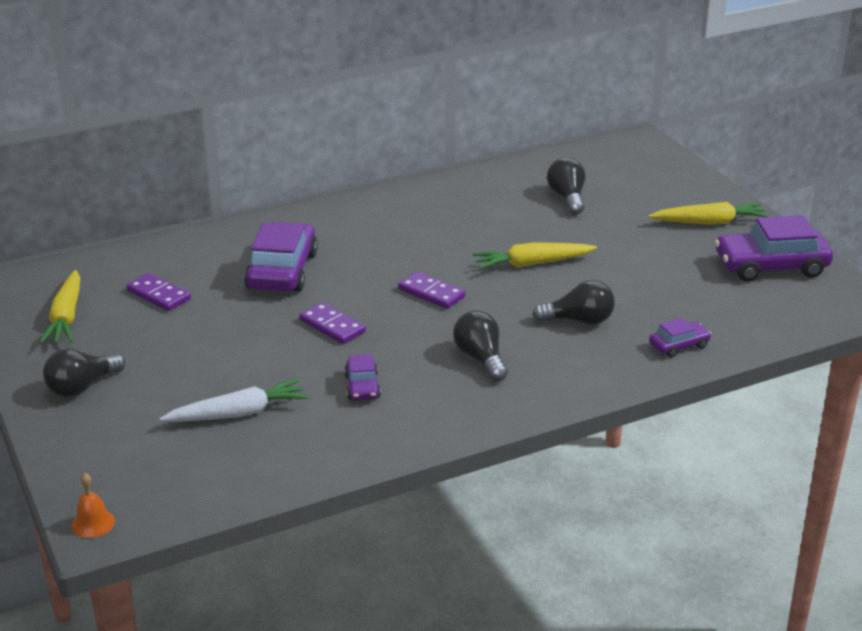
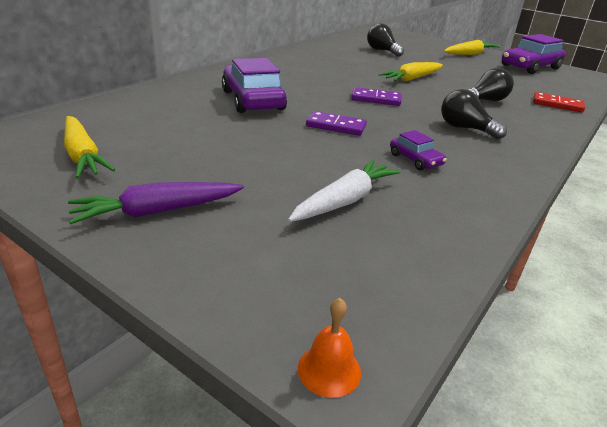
camera: 30 degrees left, 0 degrees up
black light bulb [43,349,125,397] -> purple carrot [68,182,244,224]
purple domino [126,273,191,311] -> none
purple car [649,318,711,358] -> red domino [533,92,585,113]

